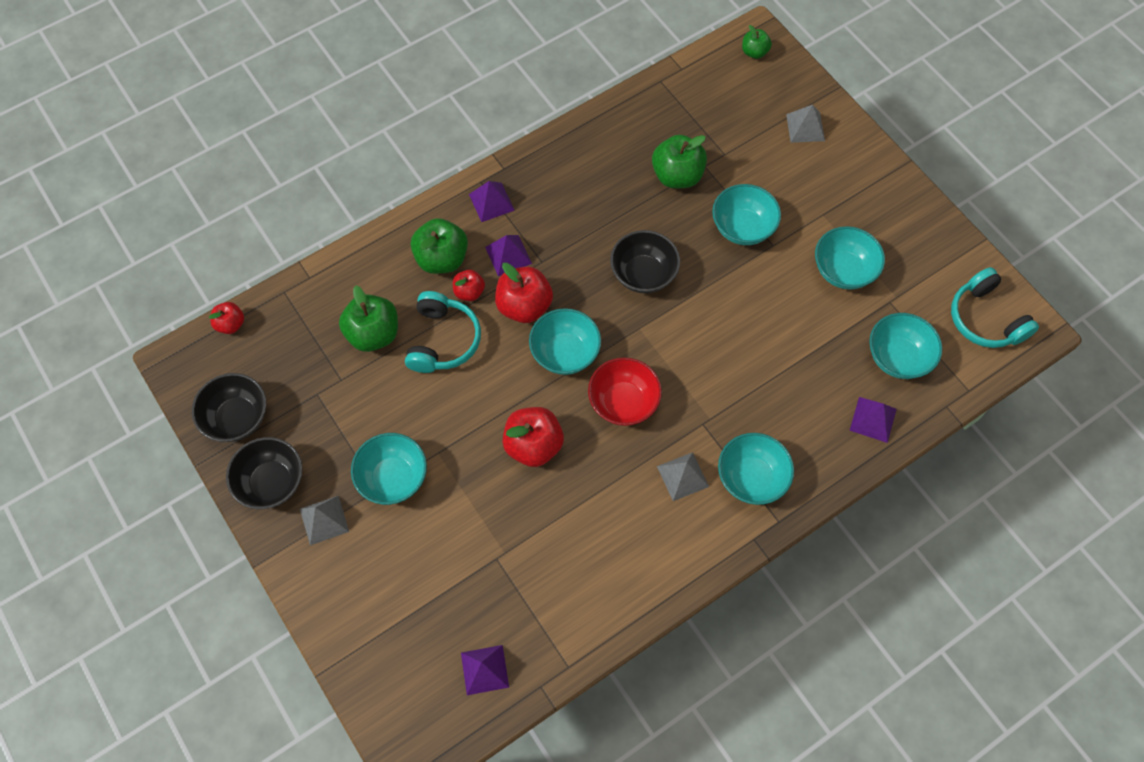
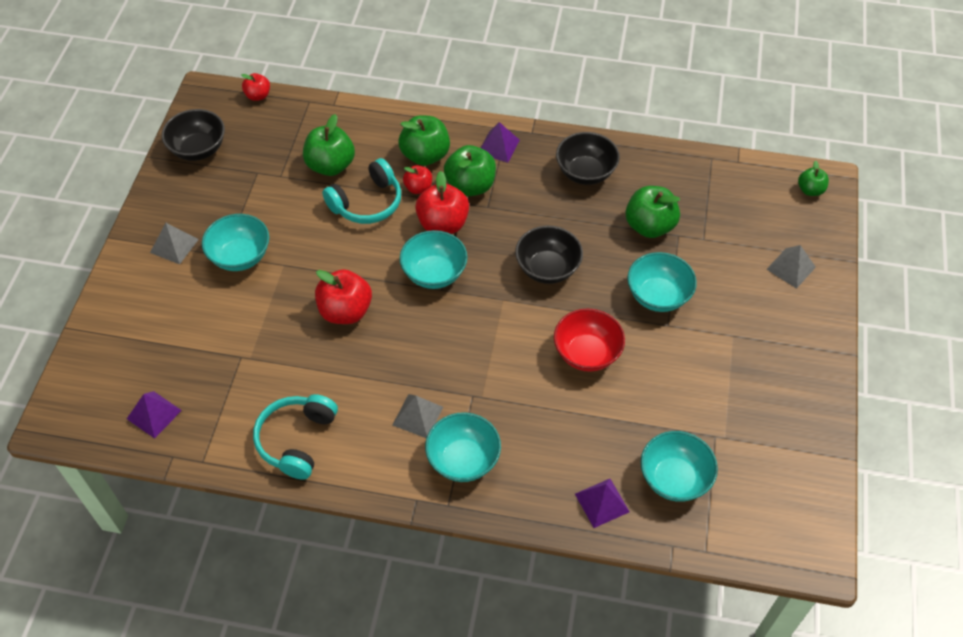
camera: 45 degrees right, 10 degrees down
black bowl [226,437,303,509] -> black bowl moved to [556,132,620,185]
purple pyramid [485,235,532,276] -> green apple [444,145,496,196]
red bowl [588,357,662,426] -> red bowl moved to [554,308,625,372]
turquoise bowl [815,226,885,290] -> none
turquoise headphones [951,267,1039,348] -> turquoise headphones moved to [253,394,338,480]

